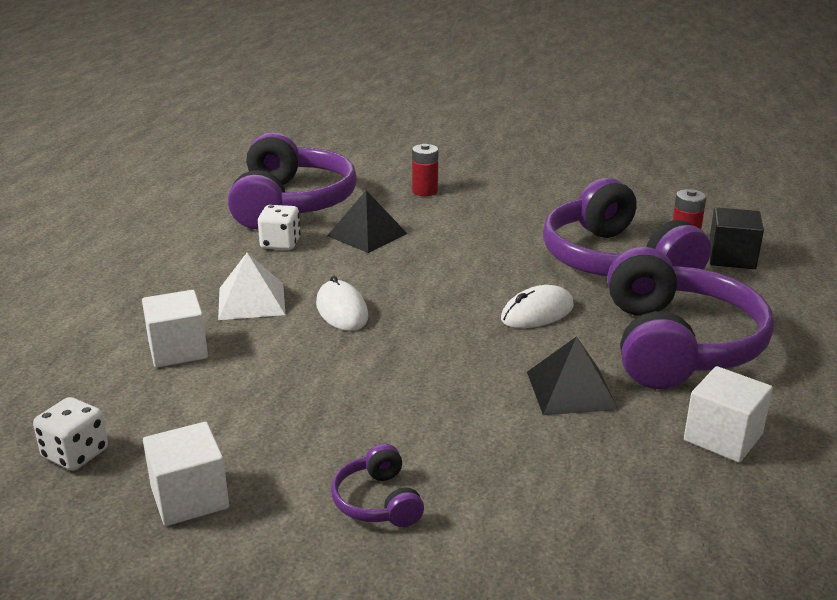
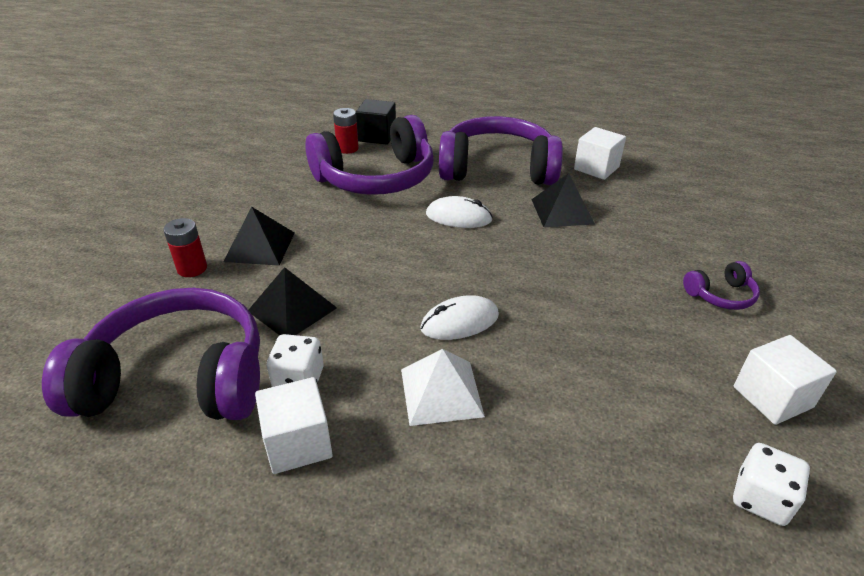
camera: 90 degrees left, 10 degrees up
white cube [142,290,208,368] -> white cube moved to [255,377,333,474]
white mouse [501,285,574,328] -> white mouse turned 45 degrees counterclockwise [426,196,493,228]
none -> black pyramid [223,207,295,266]

